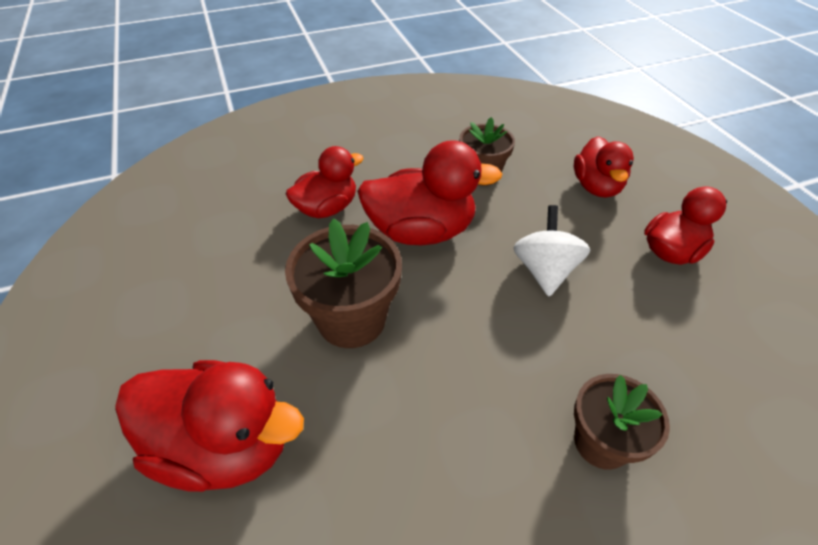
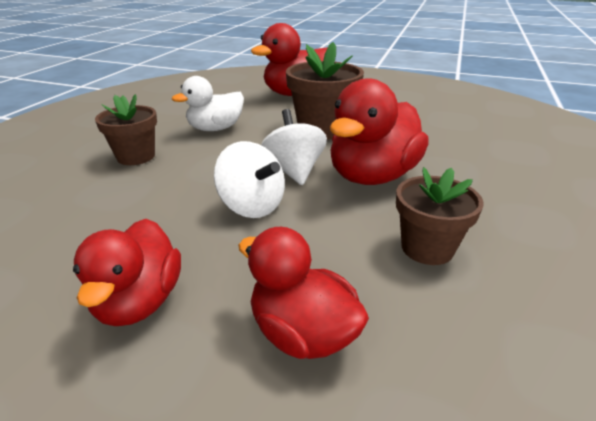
camera: 130 degrees right, 15 degrees down
red duck [286,146,364,218] -> none
none -> white duck [172,76,244,131]
none -> white spinning top [261,109,327,185]

